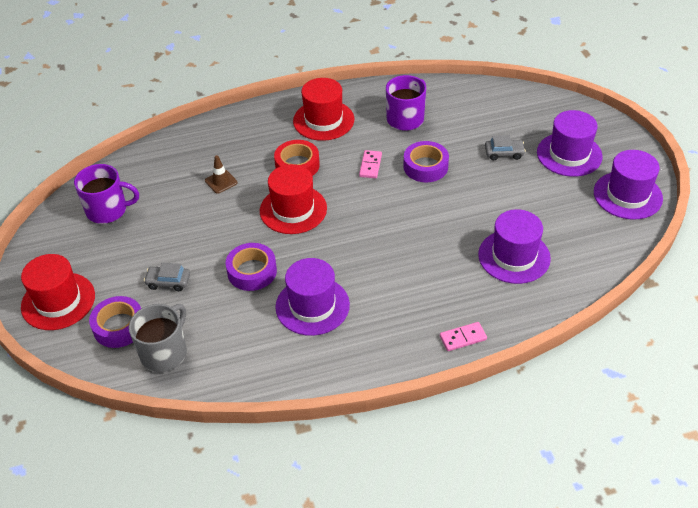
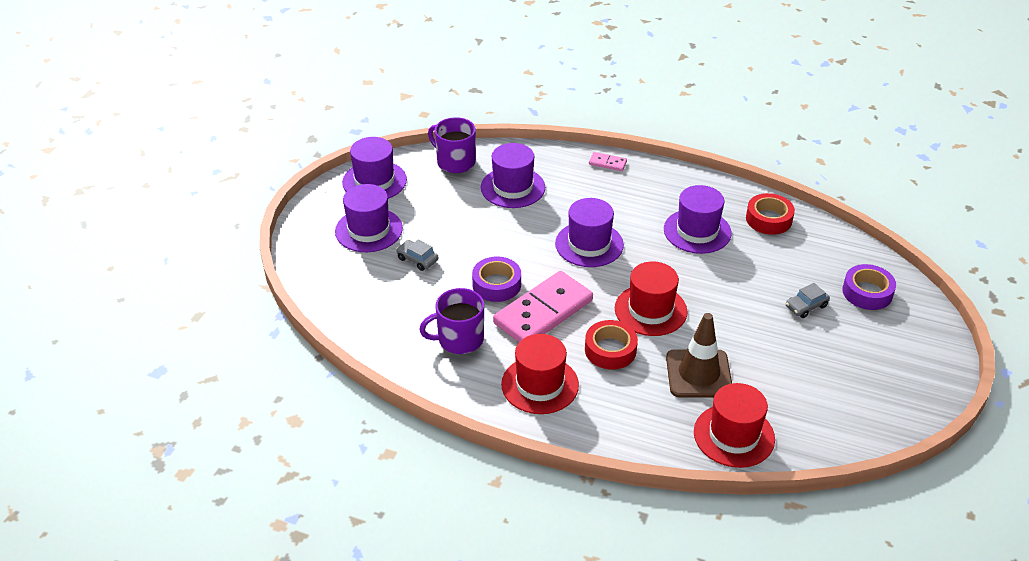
camera: 145 degrees left, 5 degrees down
red hat [21,254,95,330] -> red hat moved to [694,383,775,468]
purple mug [74,164,139,224] -> purple mug moved to [428,117,476,173]
grey mug [129,304,187,372] -> none
grey car [144,263,190,291] -> grey car turned 105 degrees clockwise [786,283,830,318]
brown traffic cone [205,155,238,194] -> brown traffic cone [666,313,732,398], size x2.04
purple tape [225,243,277,291] -> none
pink domino [359,150,382,178] -> pink domino [493,271,593,342], size x2.37
none -> purple hat [555,198,624,267]
none -> red tape [746,193,795,235]

